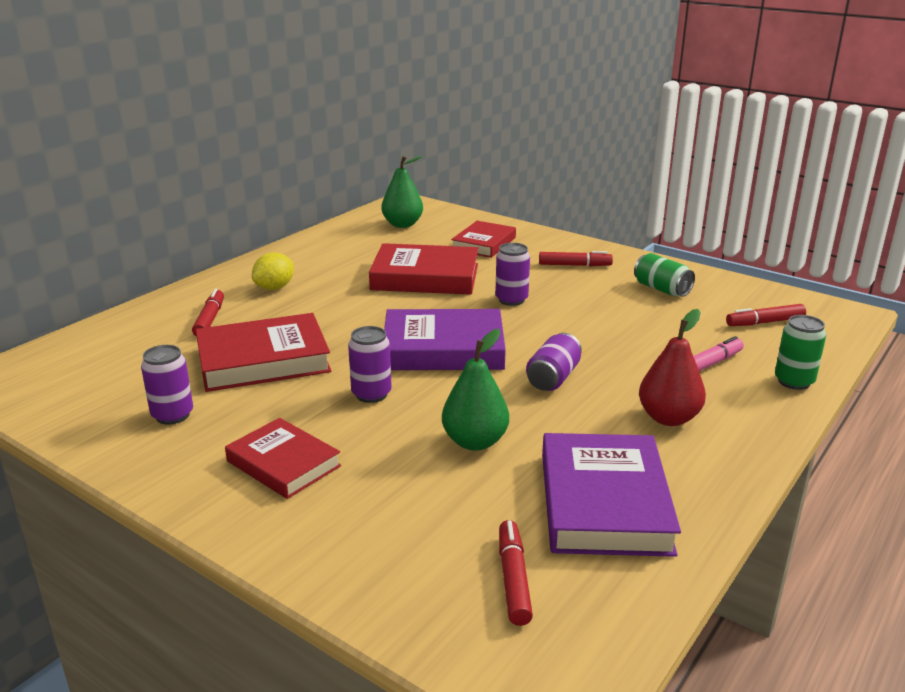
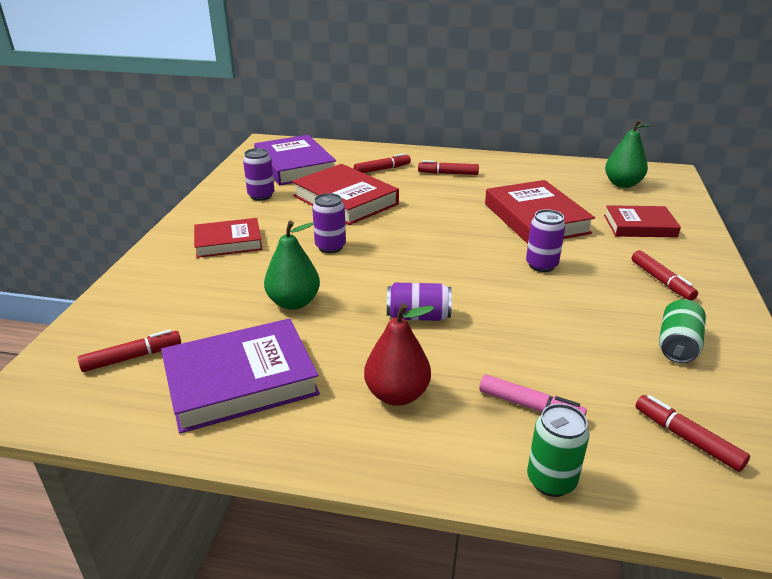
camera: 65 degrees right, 5 degrees up
red book [225,418,341,499] -> red book turned 60 degrees clockwise [194,218,262,258]
yellow lemon [252,252,294,290] -> red marker [418,160,479,175]
purple book [384,309,506,370] -> purple book moved to [254,135,336,185]

